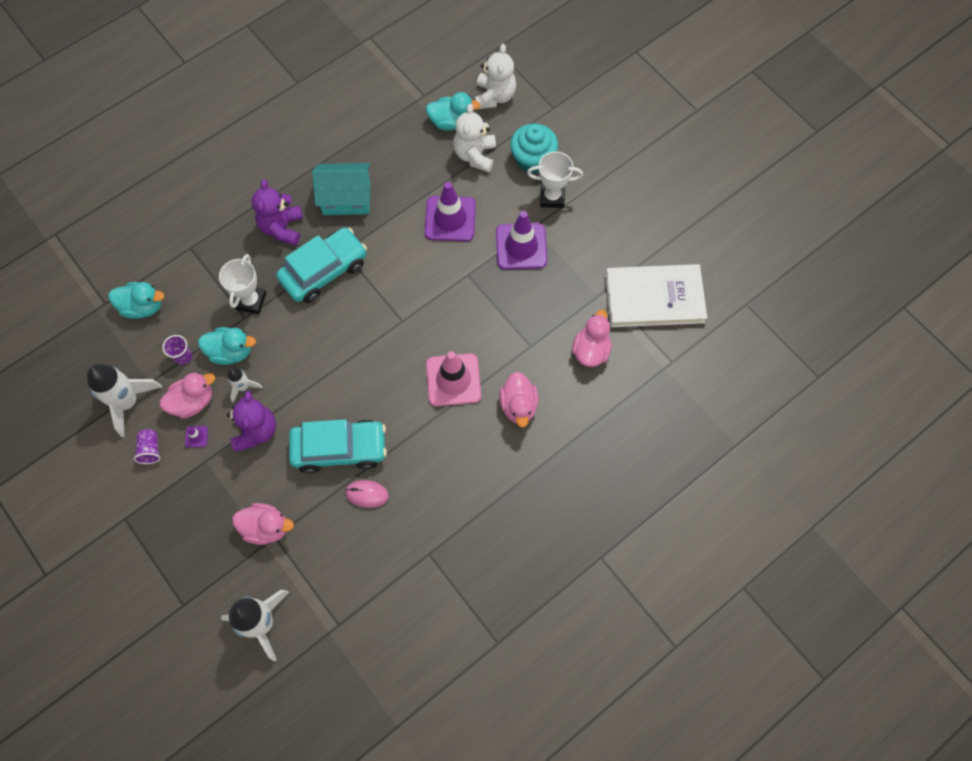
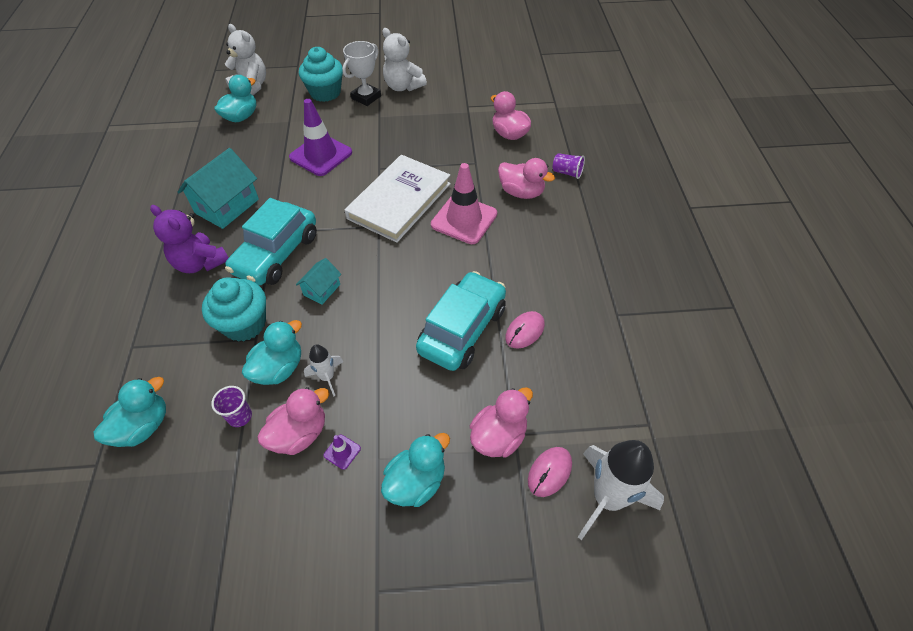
camera: 55 degrees left, 15 degrees down
white rocket [87,364,162,437] -> none
purple cup [134,429,161,464] -> purple cup moved to [552,153,585,179]
pink duck [160,372,215,419] -> pink duck turned 45 degrees clockwise [257,387,330,455]
white trophy [219,254,266,314] -> turquoise cupcake [202,277,266,342]
purple teddy bear [227,391,276,452] -> none
turquoise car [276,227,367,303] -> turquoise car turned 150 degrees counterclockwise [225,198,317,285]
white teddy bear [454,104,496,173] -> white teddy bear moved to [382,28,427,91]
purple traffic cone [496,211,547,270] -> none
white book [605,264,707,327] -> white book moved to [345,155,451,243]
none -> turquoise house [296,258,341,304]
none -> turquoise duck [381,433,450,507]
none -> pink mouse [528,447,572,497]

